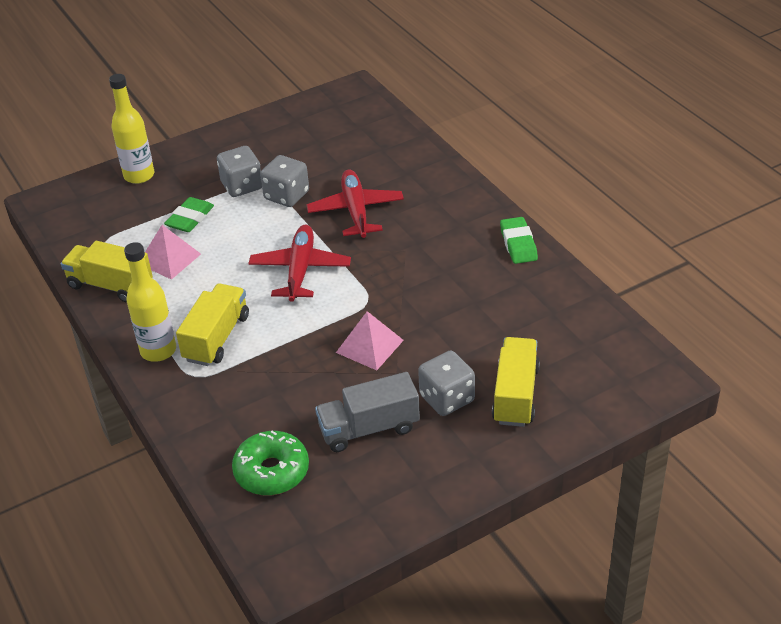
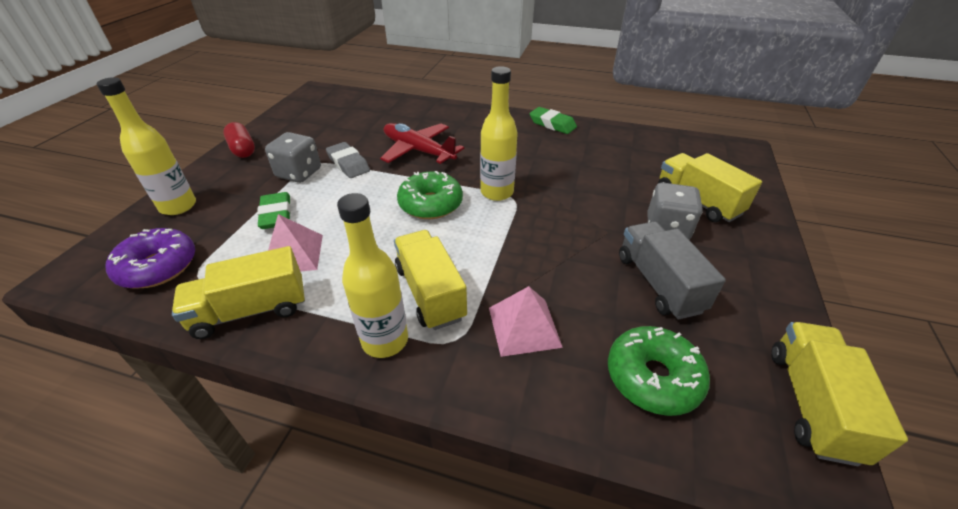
camera: 45 degrees left, 0 degrees up
red plane [248,225,351,302] -> green donut [397,171,463,219]
grey dice [260,155,309,207] -> grey eraser [326,142,370,178]
grey truck [315,372,420,452] -> grey truck turned 135 degrees clockwise [619,222,726,320]
pink pyramid [336,311,404,370] -> pink pyramid moved to [489,286,563,357]
none -> purple donut [106,228,195,289]
none -> red capsule [223,122,255,158]
none -> yellow bottle [480,66,518,201]
none -> yellow truck [771,322,908,466]

